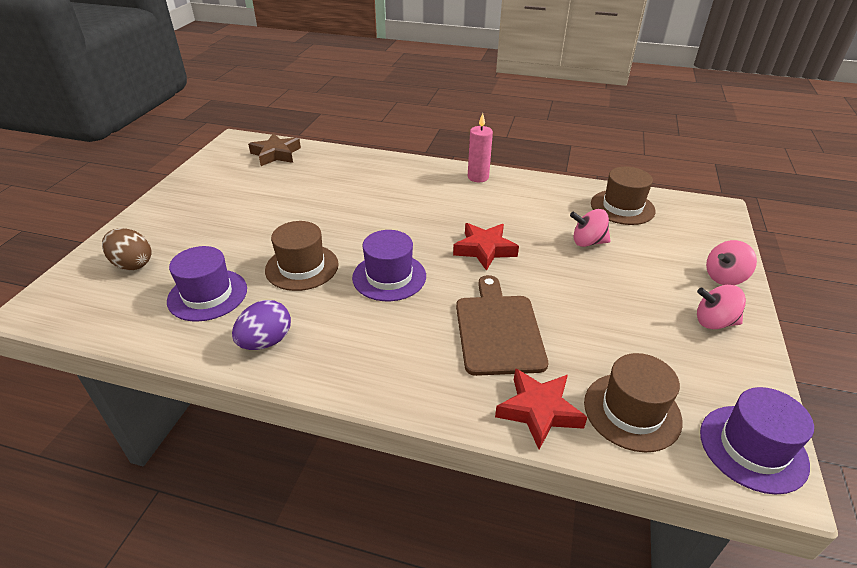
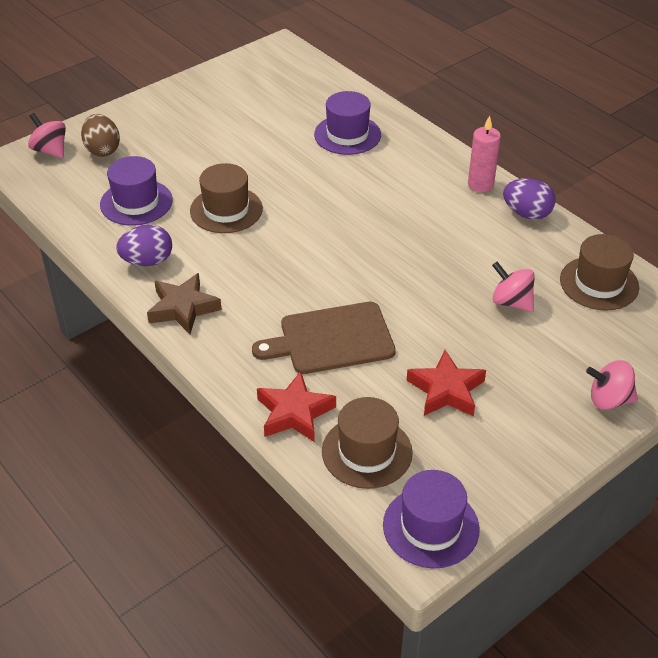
camera: 35 degrees right, 5 degrees up
brown star [248,133,301,166] -> brown star moved to [147,273,222,335]
purple hat [352,230,426,301] -> purple hat moved to [314,91,381,155]
red star [453,223,519,271] -> red star moved to [407,350,486,416]
brown cutting board [456,275,548,376] -> brown cutting board turned 135 degrees counterclockwise [252,302,396,374]
pink spinning top [697,285,746,329] -> pink spinning top moved to [28,113,66,159]
none -> purple egg [503,178,556,220]

